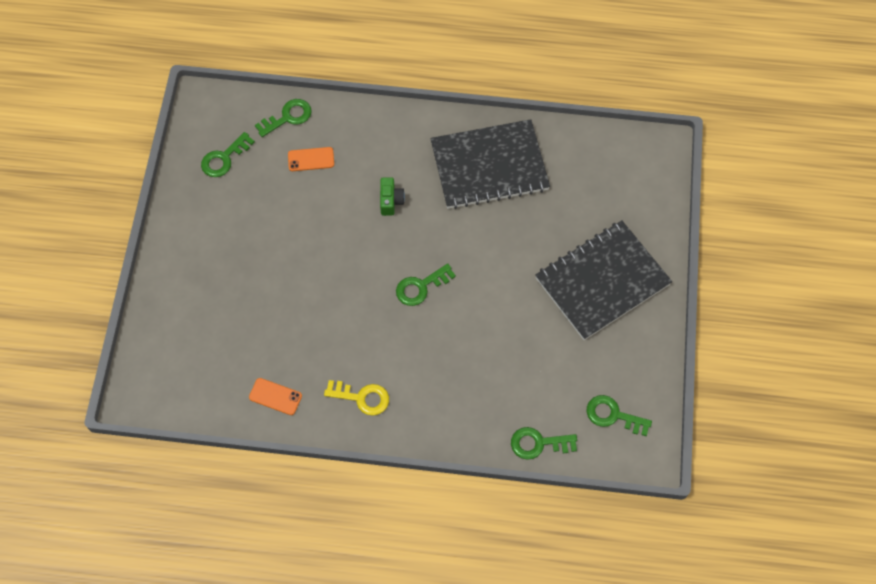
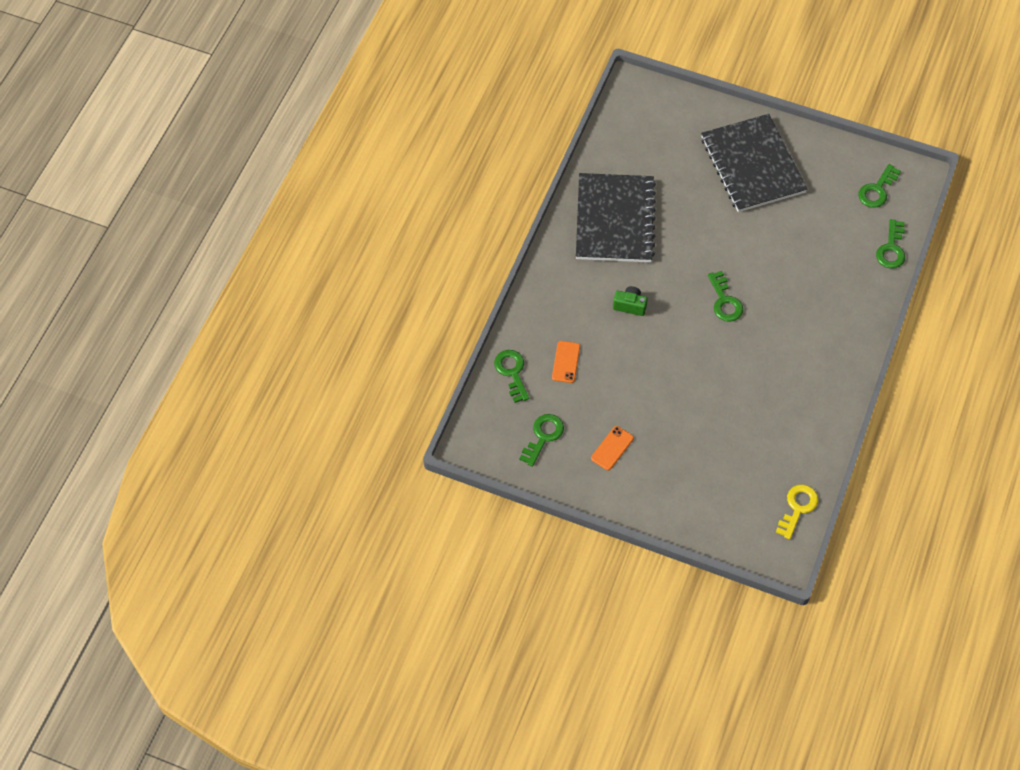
camera: 75 degrees left, 5 degrees down
green key [201,132,255,177] -> green key turned 120 degrees counterclockwise [519,414,564,467]
orange phone [249,378,302,415] -> orange phone moved to [591,426,634,470]
yellow key [324,380,389,416] -> yellow key moved to [776,484,818,540]

